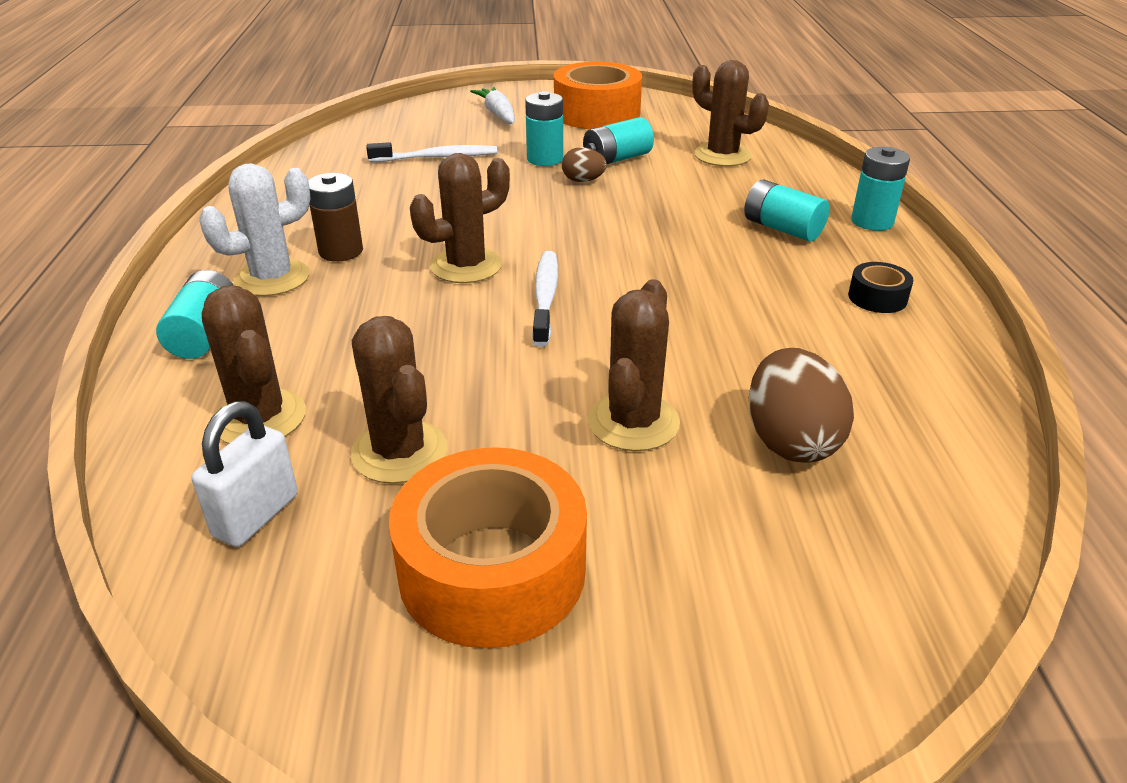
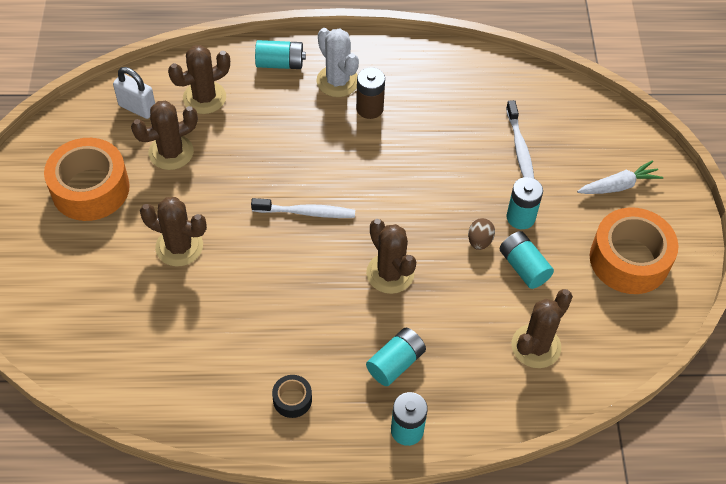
camera: 90 degrees right, 20 degrees up
brown cactus [410,153,510,283] -> brown cactus moved to [366,219,416,294]
brown egg [749,348,854,463] -> none

